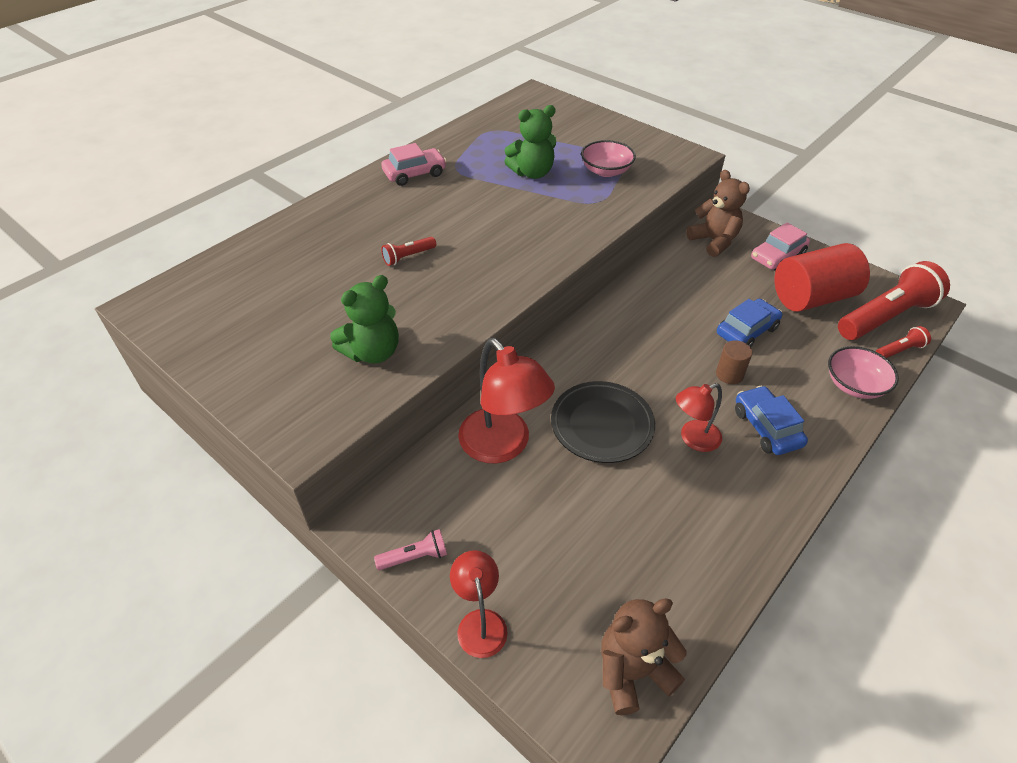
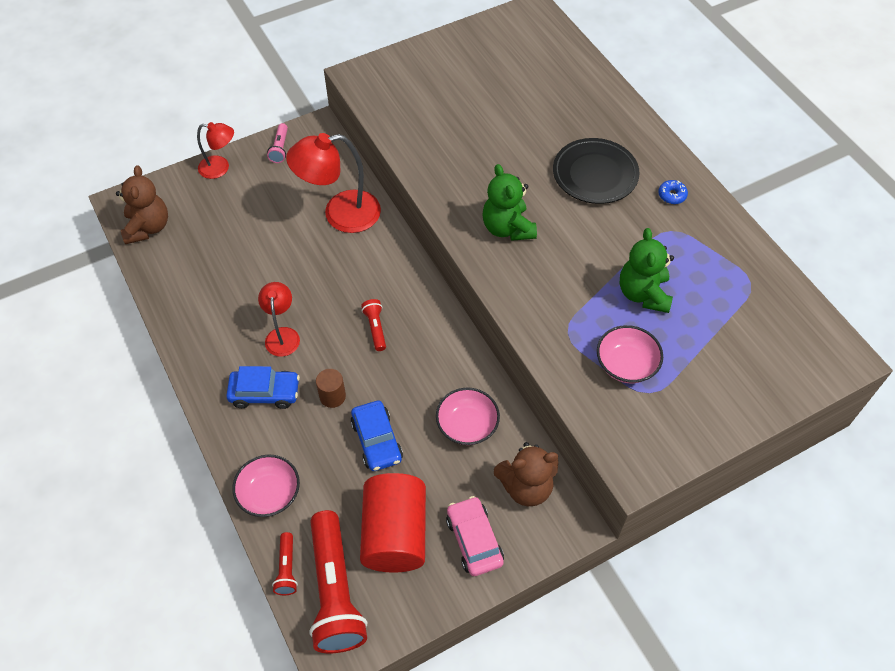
camera: 110 degrees right, 10 degrees up
green teddy bear [330,275,399,364] -> green teddy bear moved to [483,164,537,241]
pink car [381,143,447,186] -> blue donut [658,180,688,204]
red flashlight [381,237,436,266] -> red flashlight moved to [361,299,386,351]
black plate [551,381,655,463] -> black plate moved to [553,138,640,204]
none -> pink bowl [436,387,500,445]

